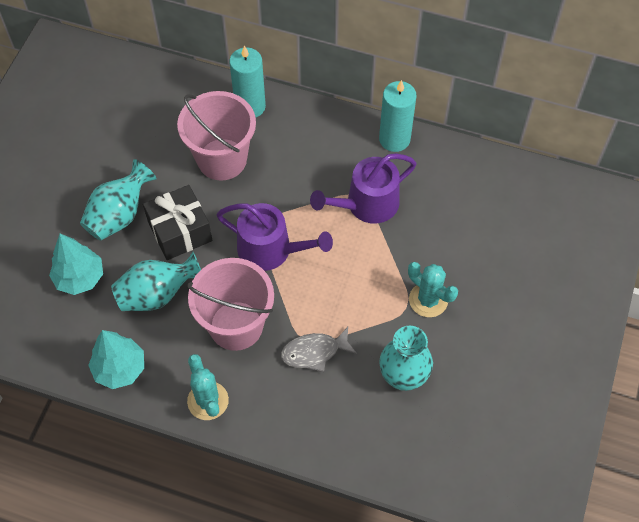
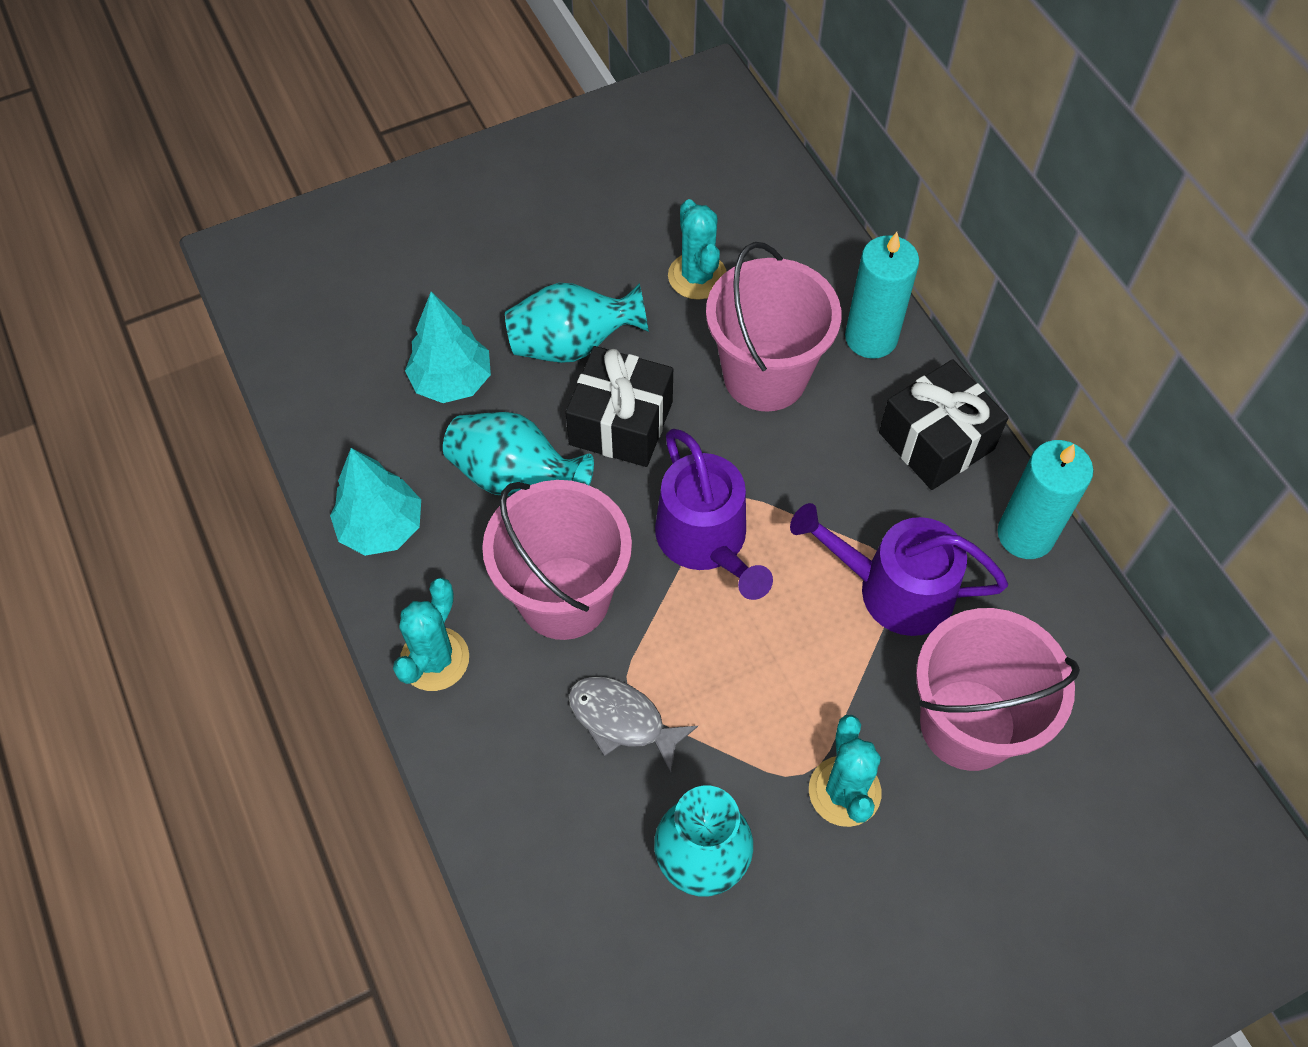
camera: 45 degrees right, 0 degrees up
none -> turquoise cactus [668,199,727,300]
none -> black gift [879,359,1009,490]
none -> pink bucket [916,608,1080,771]

